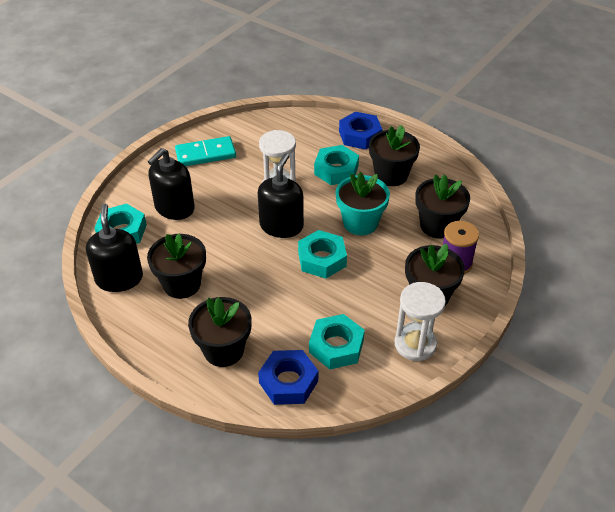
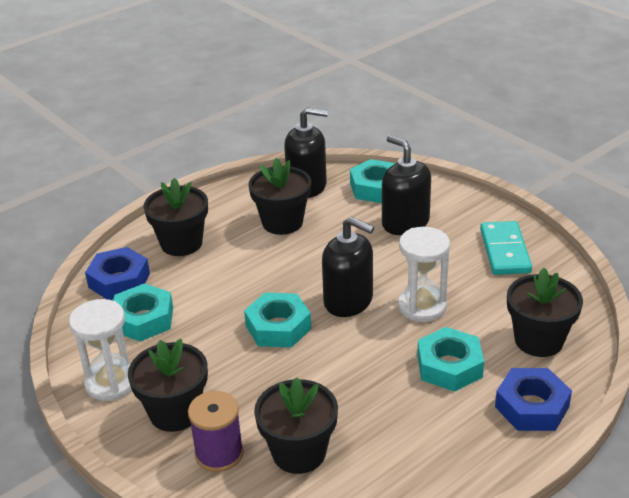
camera: 105 degrees right, 10 degrees down
turquoise flower pot [336,172,390,235] -> none
black flower pot [369,125,420,186] -> black flower pot moved to [507,267,583,357]

